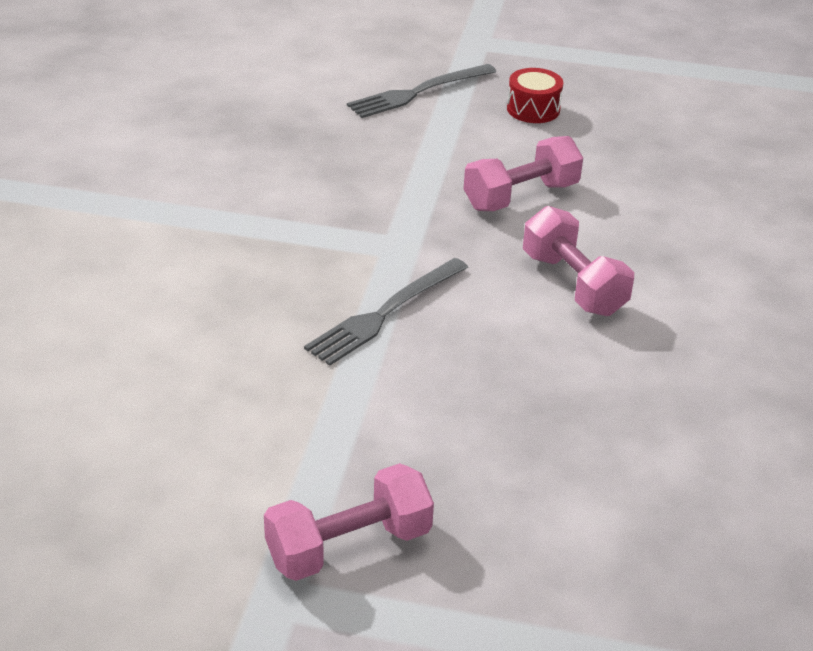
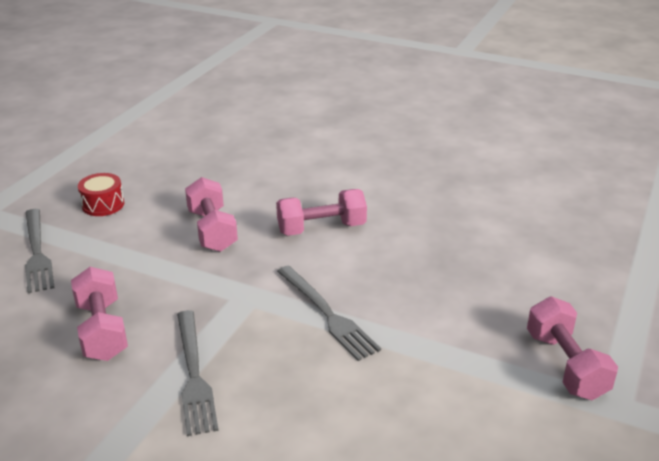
camera: 75 degrees left, 5 degrees down
none -> pink dumbbell [71,267,128,361]
none -> grey fork [177,310,219,436]

